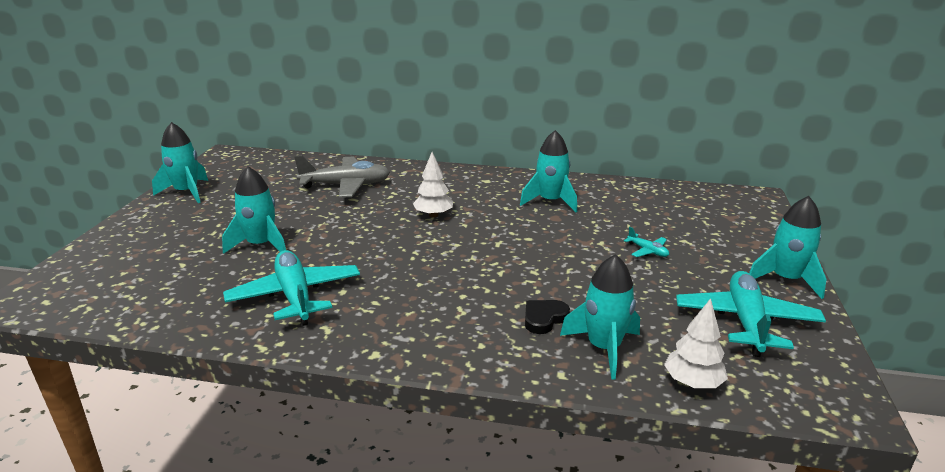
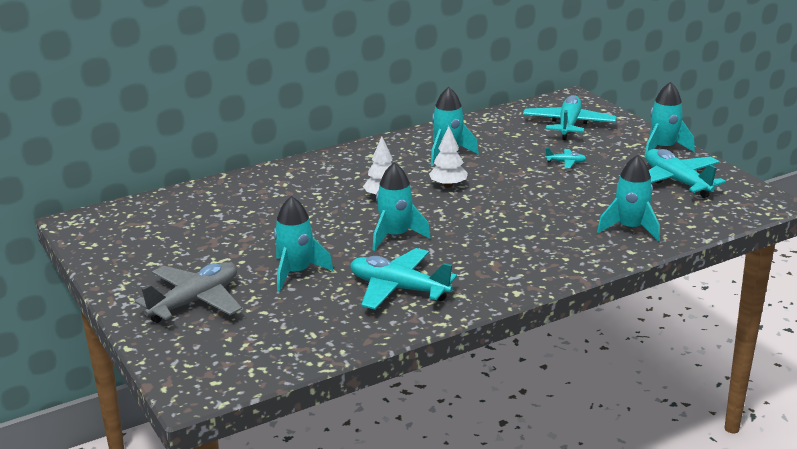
camera: 40 degrees left, 0 degrees up
turquoise rocket [152,122,208,203] -> turquoise rocket moved to [373,162,431,251]
grey plane [294,155,390,198] -> grey plane moved to [135,262,242,323]
black heart [525,300,570,334] -> none
white tree [664,298,728,388] -> white tree moved to [429,126,468,188]
none -> turquoise plane [523,95,617,140]

